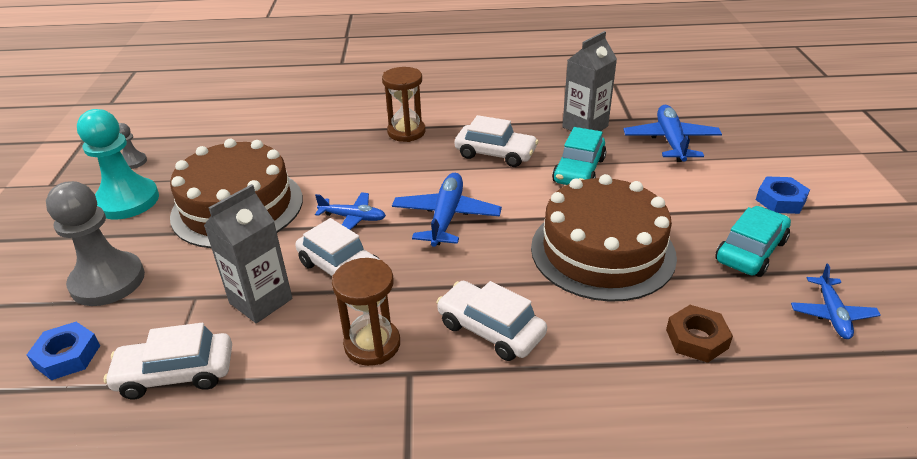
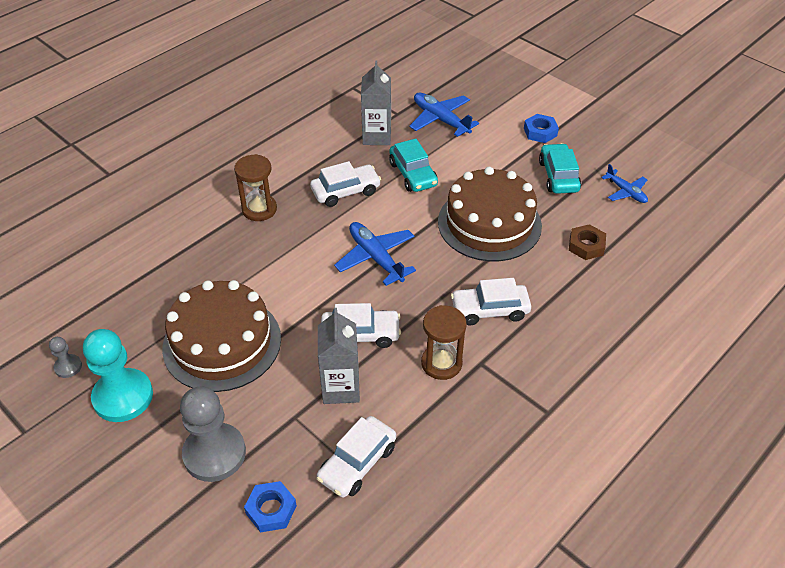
camera: 45 degrees left, 10 degrees up
blue plane [315,192,386,230] -> none

